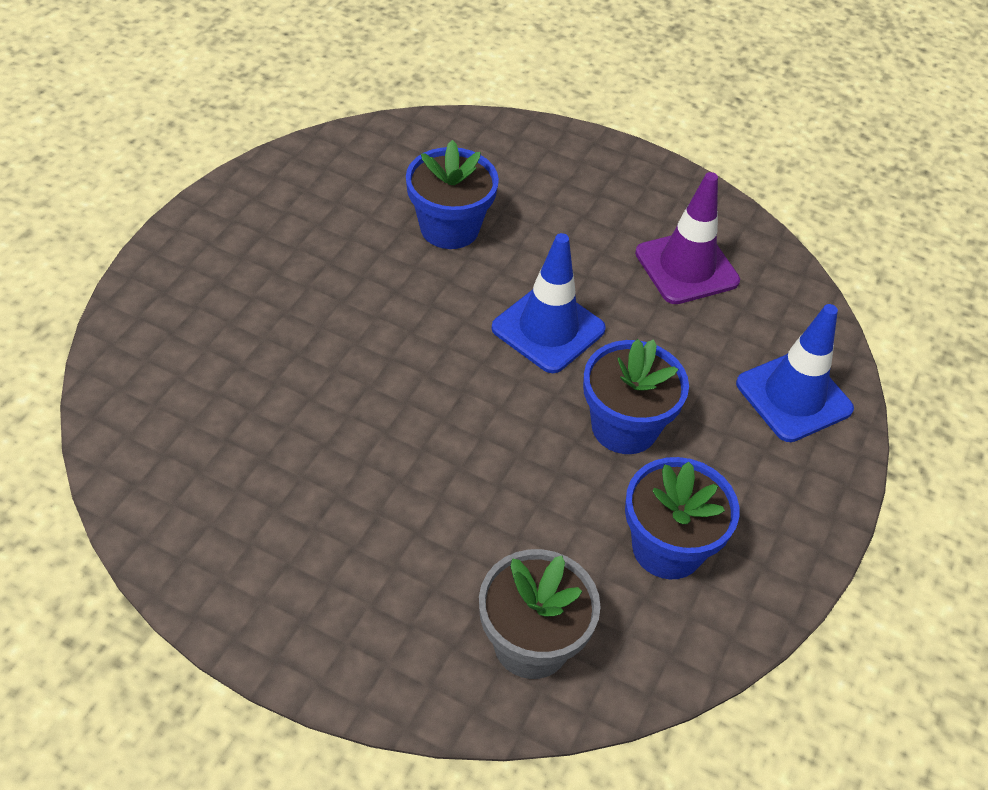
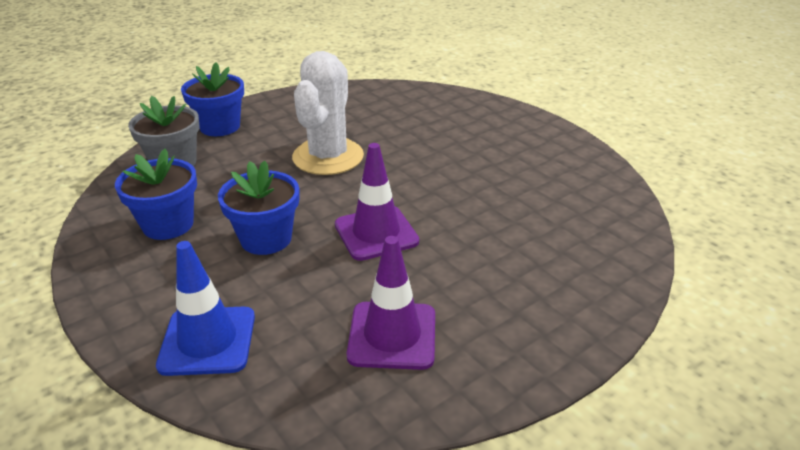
camera: 120 degrees right, 15 degrees down
blue flower pot [406,140,499,249] -> blue flower pot moved to [181,62,244,136]
blue traffic cone [492,233,606,373] -> purple traffic cone [335,143,419,261]
none -> white cactus [292,51,364,175]

